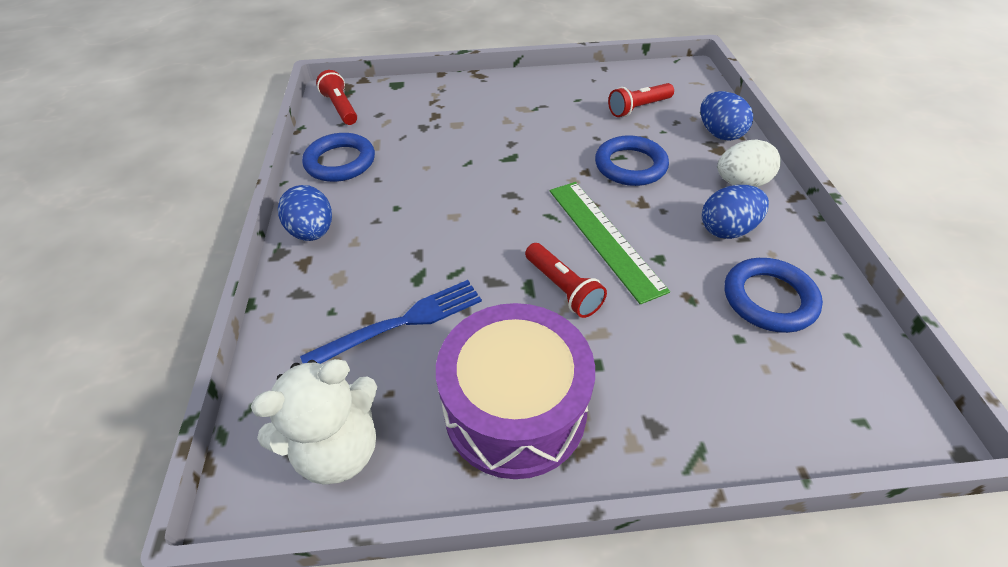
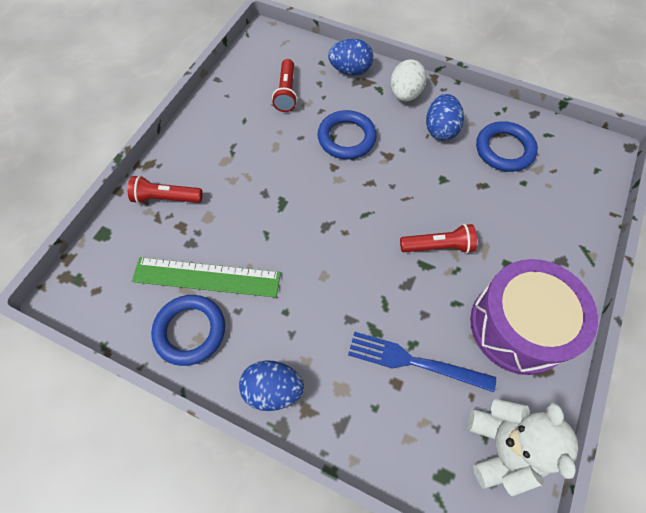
camera: 60 degrees left, 15 degrees up
blue fork [300,280,482,364] -> blue fork turned 75 degrees counterclockwise [348,332,496,392]
red flashlight [316,70,357,125] -> red flashlight moved to [128,175,203,204]
green ruler [550,182,670,304] -> green ruler moved to [132,257,281,298]

